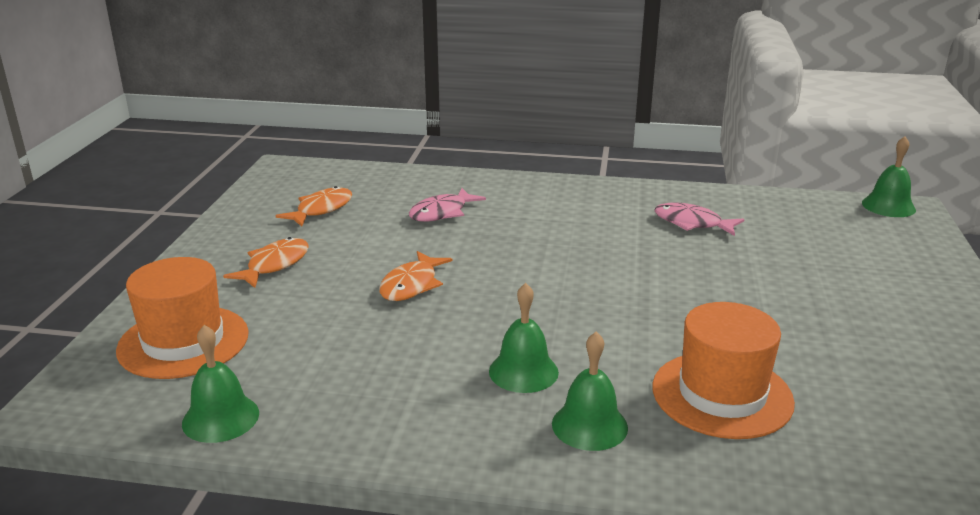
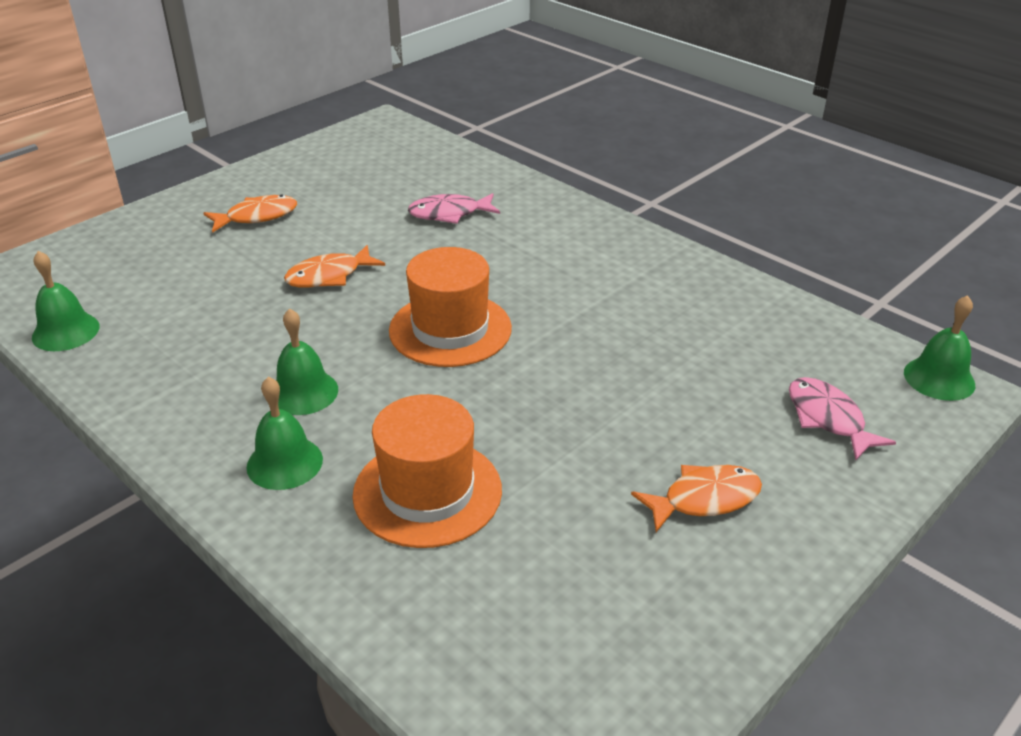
camera: 35 degrees right, 10 degrees up
orange hat [116,257,249,379] -> orange hat moved to [389,247,512,367]
orange fish [275,186,352,227] -> orange fish moved to [631,465,762,532]
pink fish [655,202,745,236] -> pink fish moved to [789,377,896,461]

